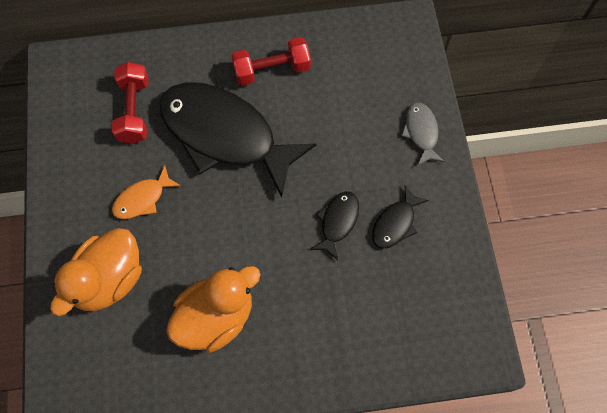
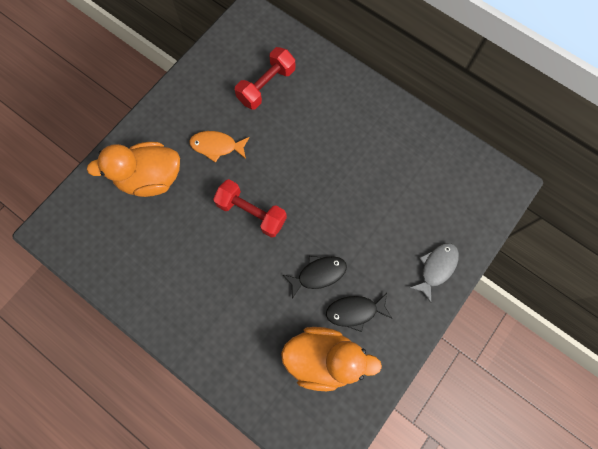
camera: 45 degrees right, 5 degrees up
black fish [159,82,317,198] -> none
orange duck [166,266,261,353] -> orange duck moved to [281,327,382,391]
red dumbbell [231,37,311,86] -> red dumbbell moved to [213,179,287,238]

